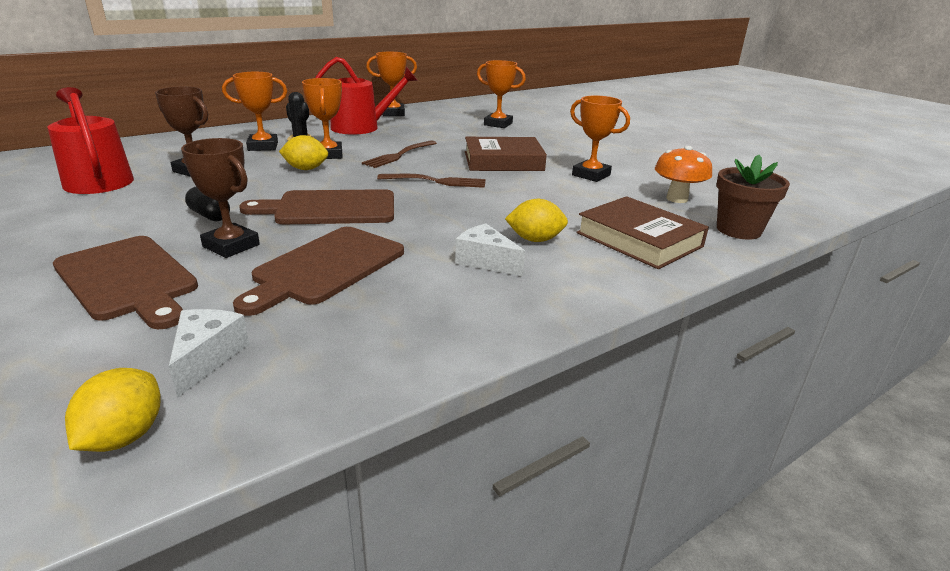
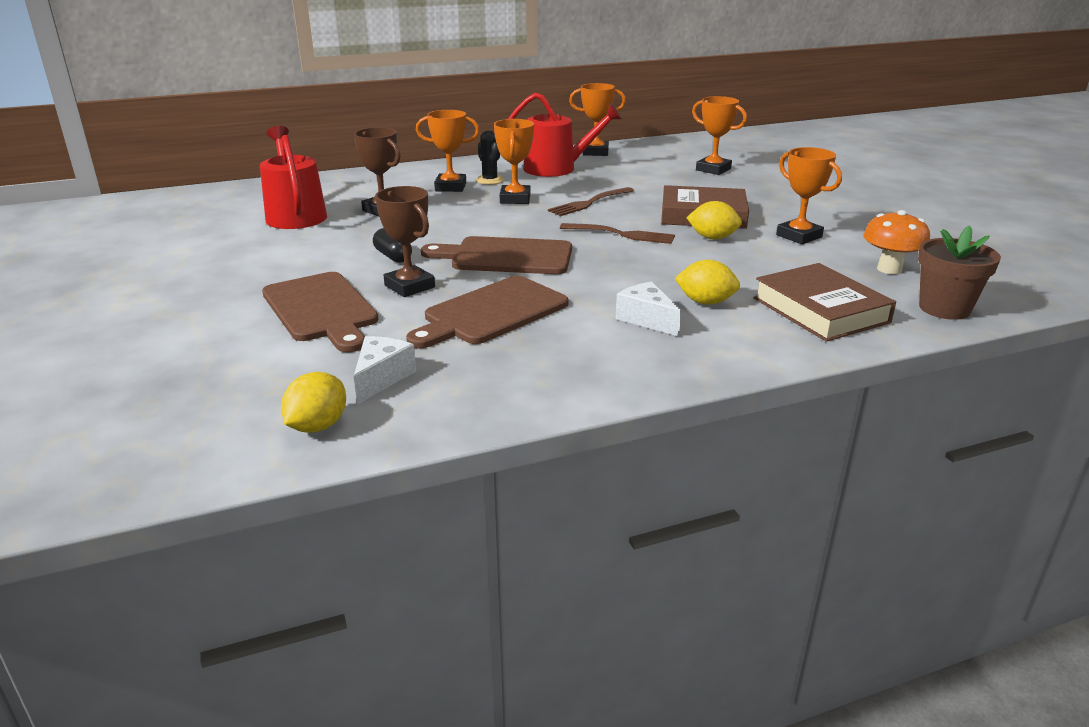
camera: 15 degrees right, 0 degrees up
yellow lemon [279,135,328,170] -> yellow lemon moved to [686,201,742,239]

